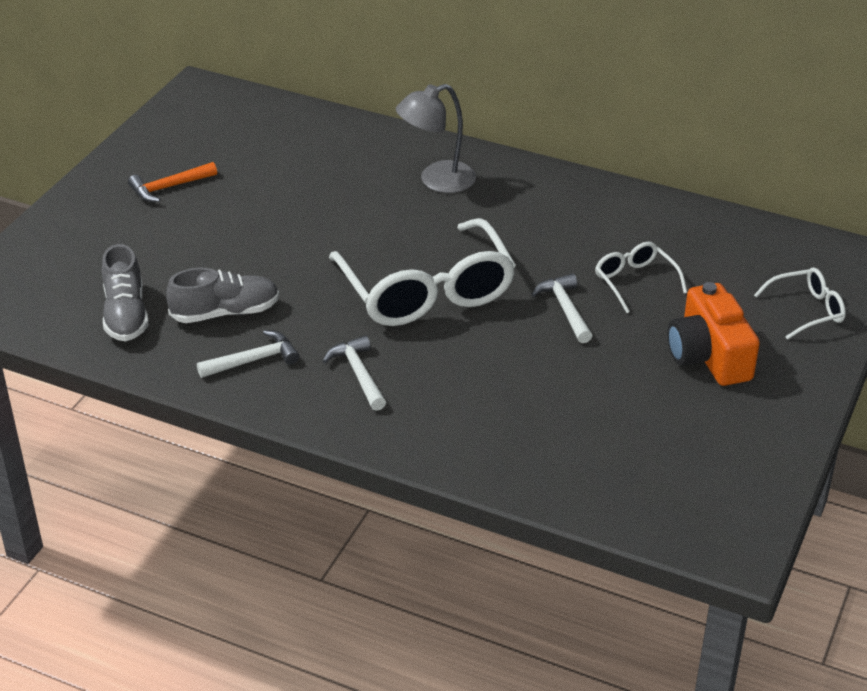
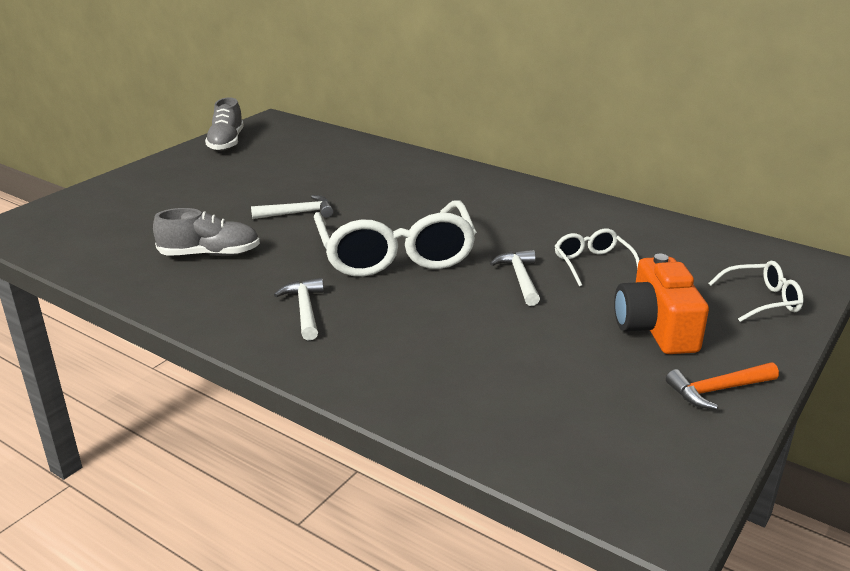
camera: 10 degrees right, 10 degrees down
grey shoe [102,244,149,342] -> grey shoe moved to [205,98,244,151]
orange hammer [128,162,217,202] -> orange hammer moved to [666,362,779,410]
white hammer [197,330,299,378] -> white hammer moved to [251,195,334,219]
grey lamp [396,84,476,193] -> none

